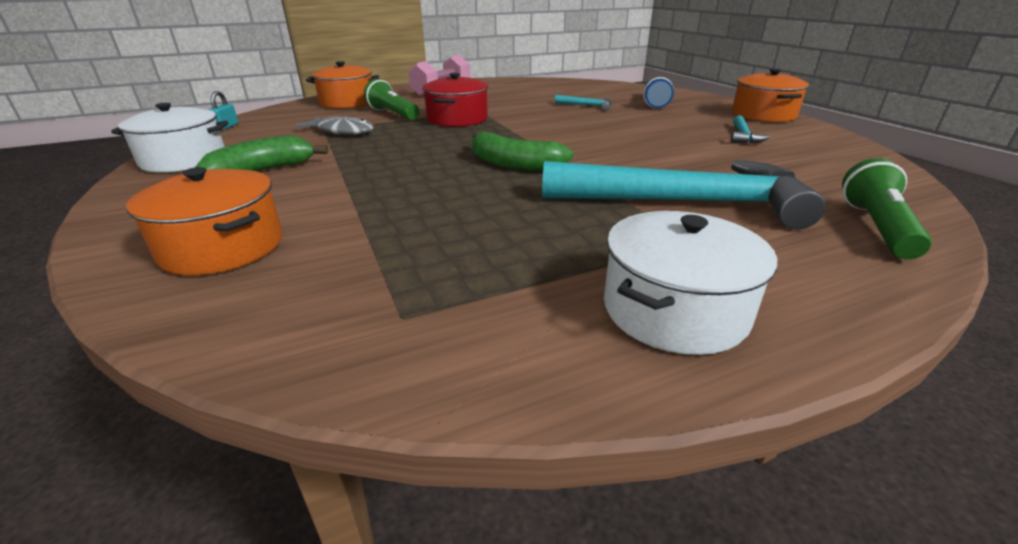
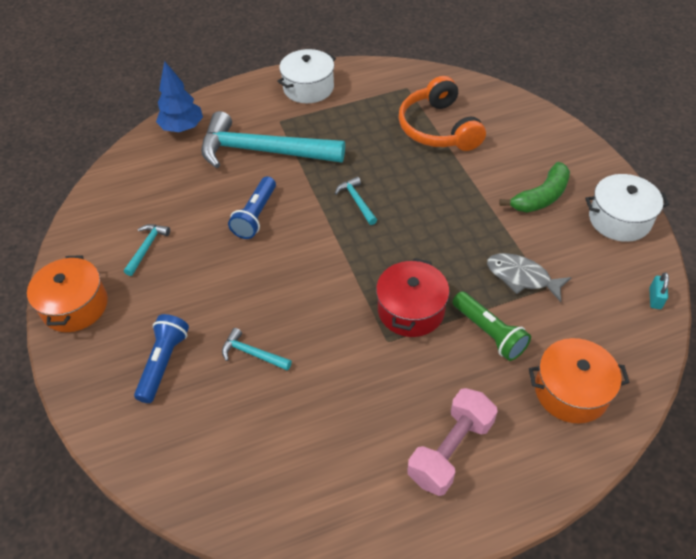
camera: 175 degrees left, 20 degrees up
orange pot [126,167,282,275] -> none
green banana [472,132,574,171] -> turquoise hammer [335,177,377,225]
green flashlight [842,158,932,259] -> blue tree [156,61,203,132]
none -> blue flashlight [228,176,276,239]
none -> orange headphones [399,76,486,151]

